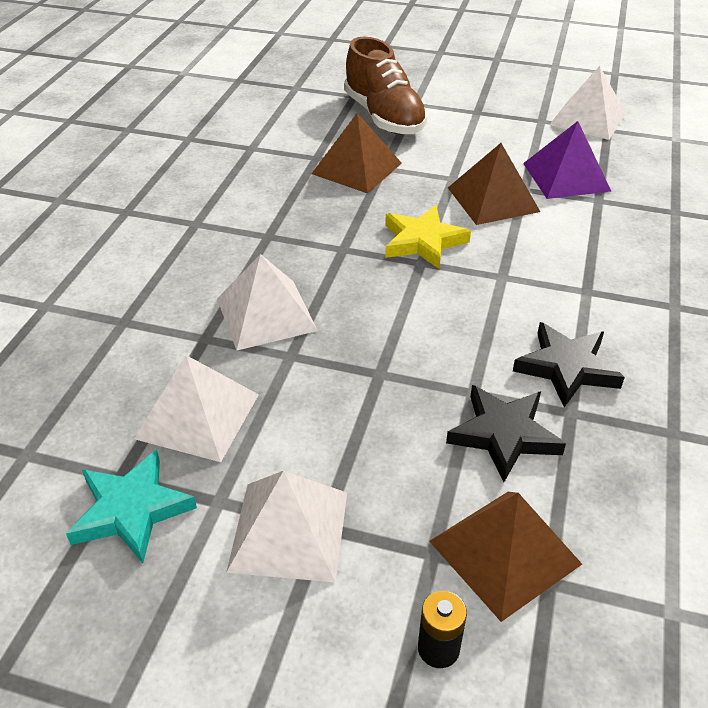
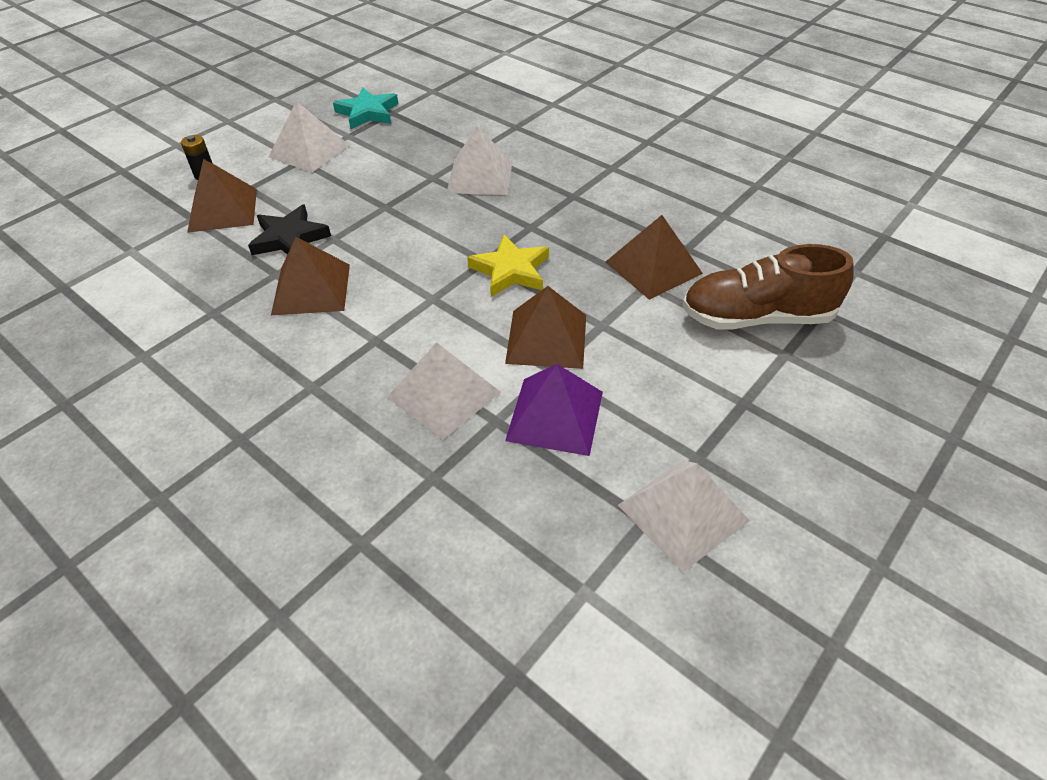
camera: 115 degrees right, 5 degrees up
white pyramid [134,355,259,462] -> white pyramid moved to [387,342,501,440]
black star [513,322,625,408] -> brown pyramid [271,237,350,315]

